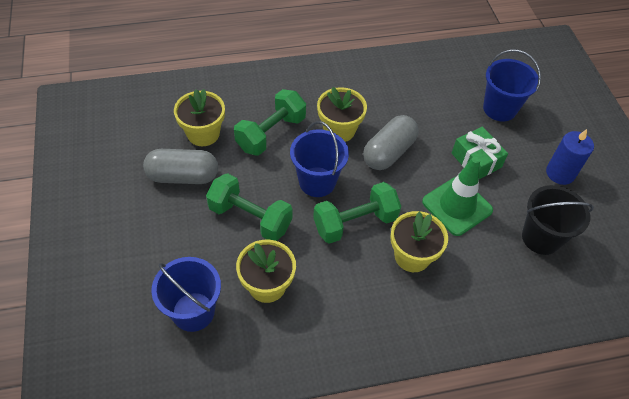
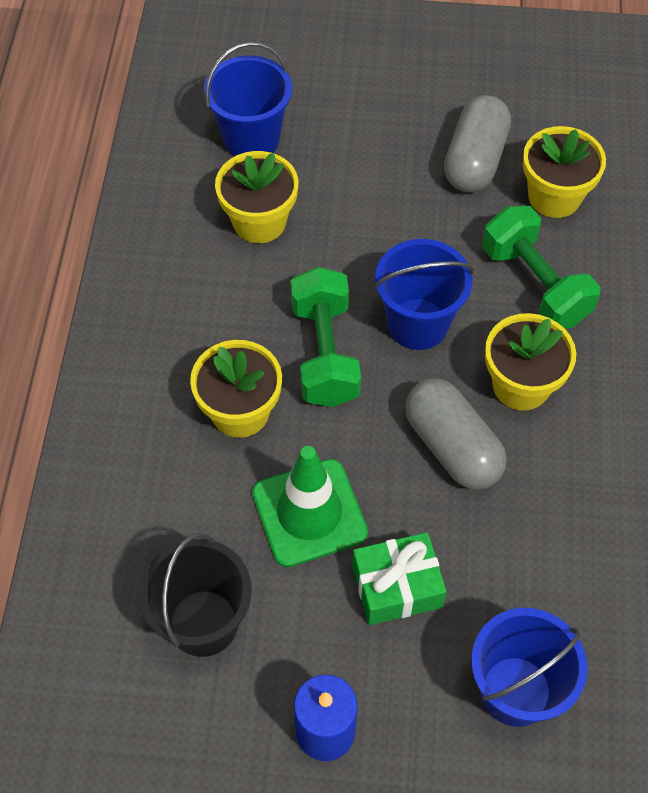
camera: 110 degrees right, 5 degrees up
green dumbbell [206,173,292,241] -> none

